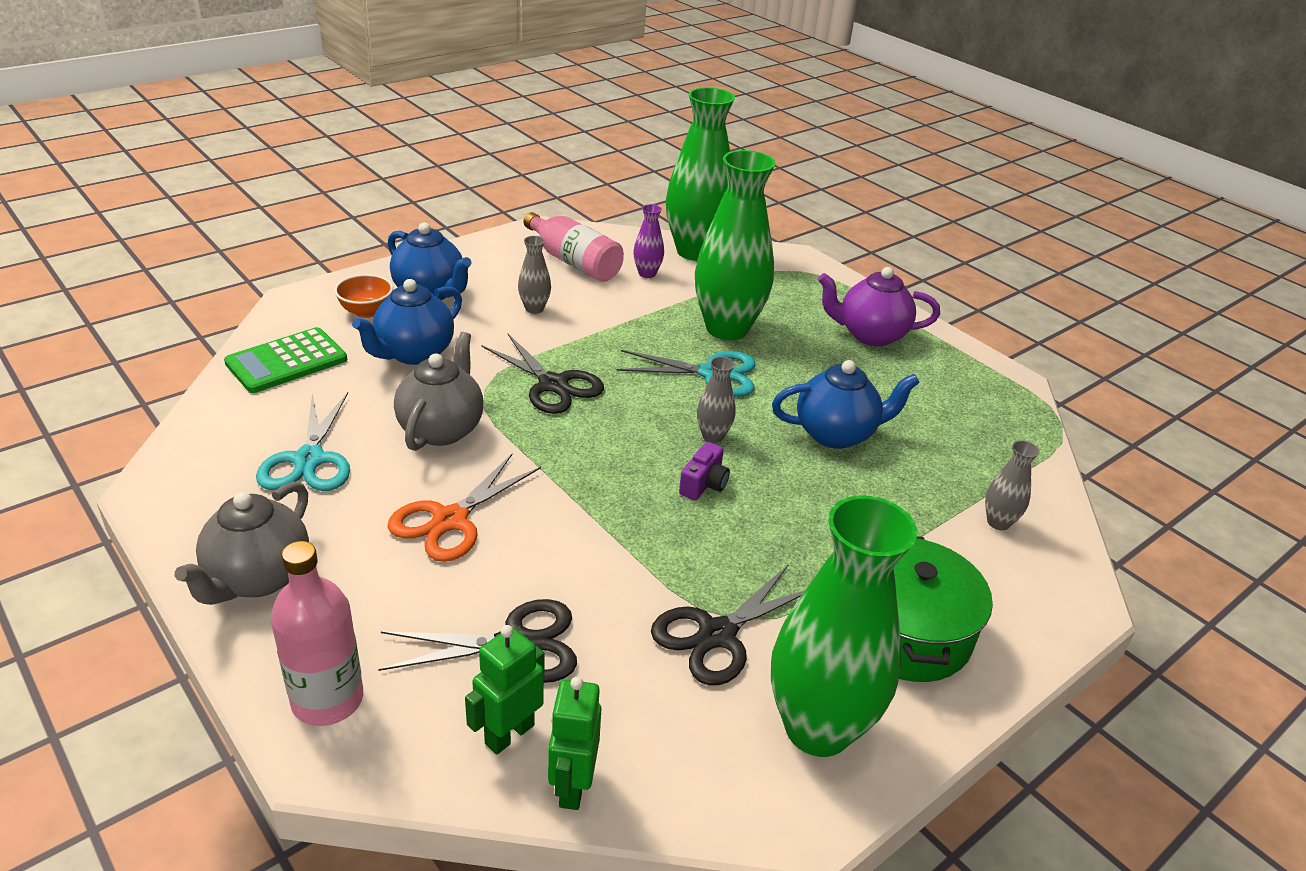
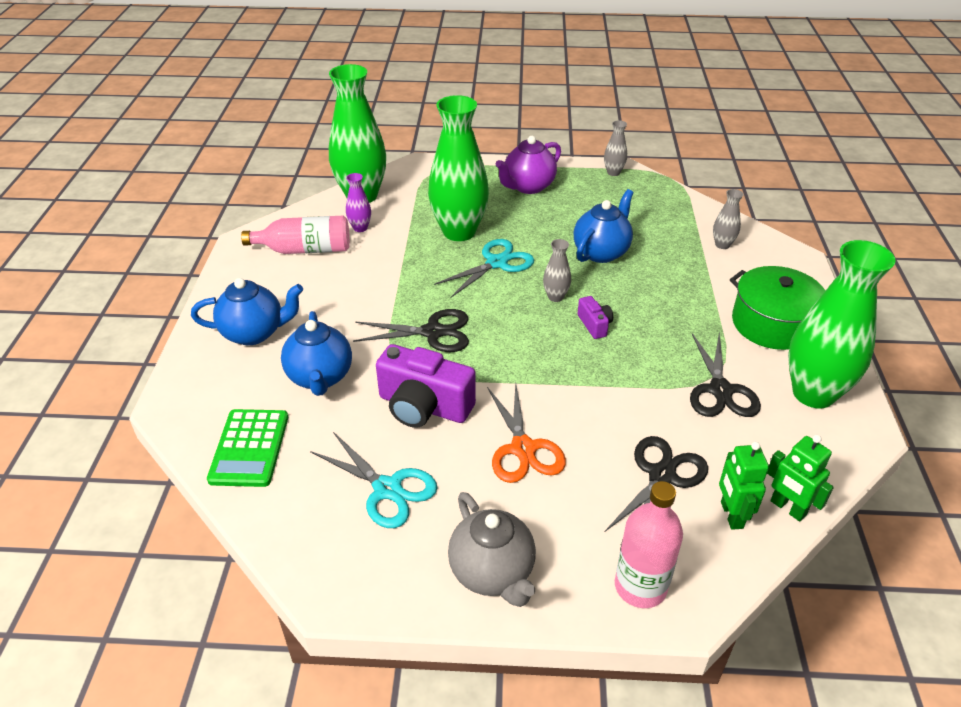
camera: 45 degrees left, 5 degrees up
orange bowl [334,274,393,318] -> none
grey teapot [394,332,484,451] -> purple camera [376,344,476,428]
grey vase [518,236,551,314] -> grey vase moved to [604,120,627,176]

